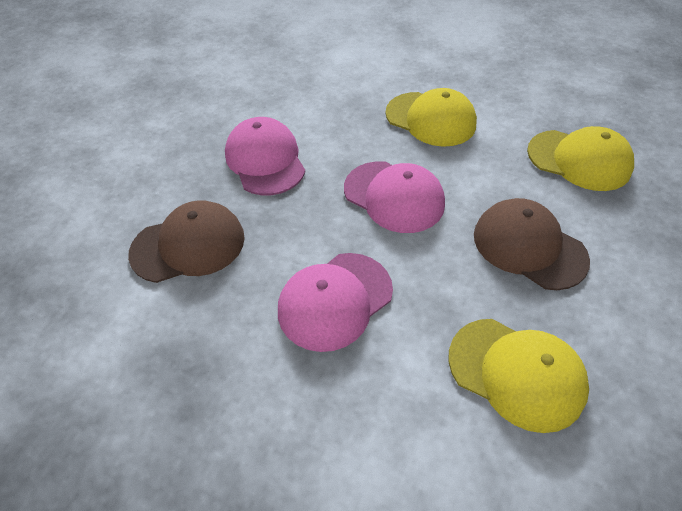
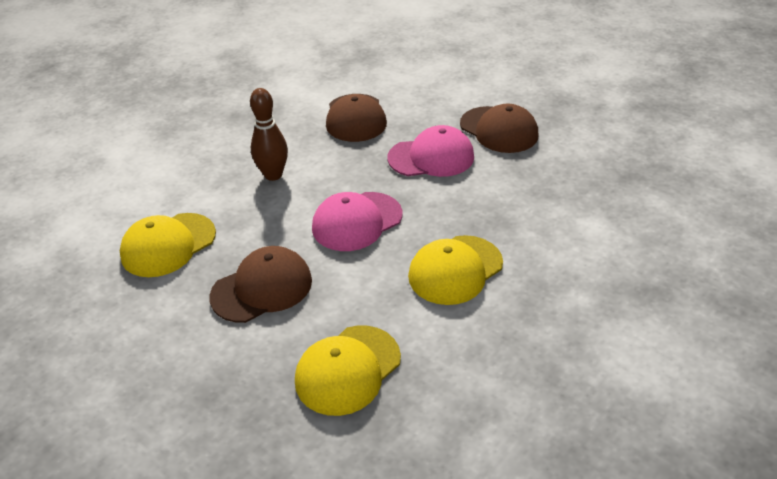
camera: 105 degrees right, 10 degrees down
pink cap [278,253,393,352] -> brown bowling pin [250,88,288,181]
none -> brown cap [460,103,538,153]

